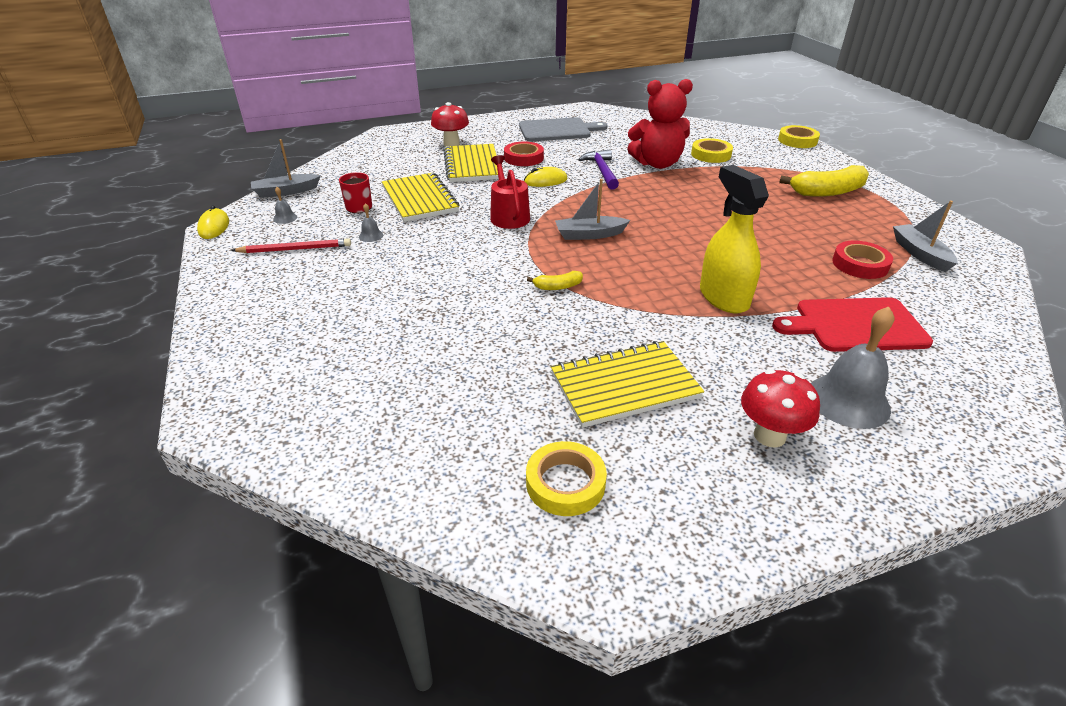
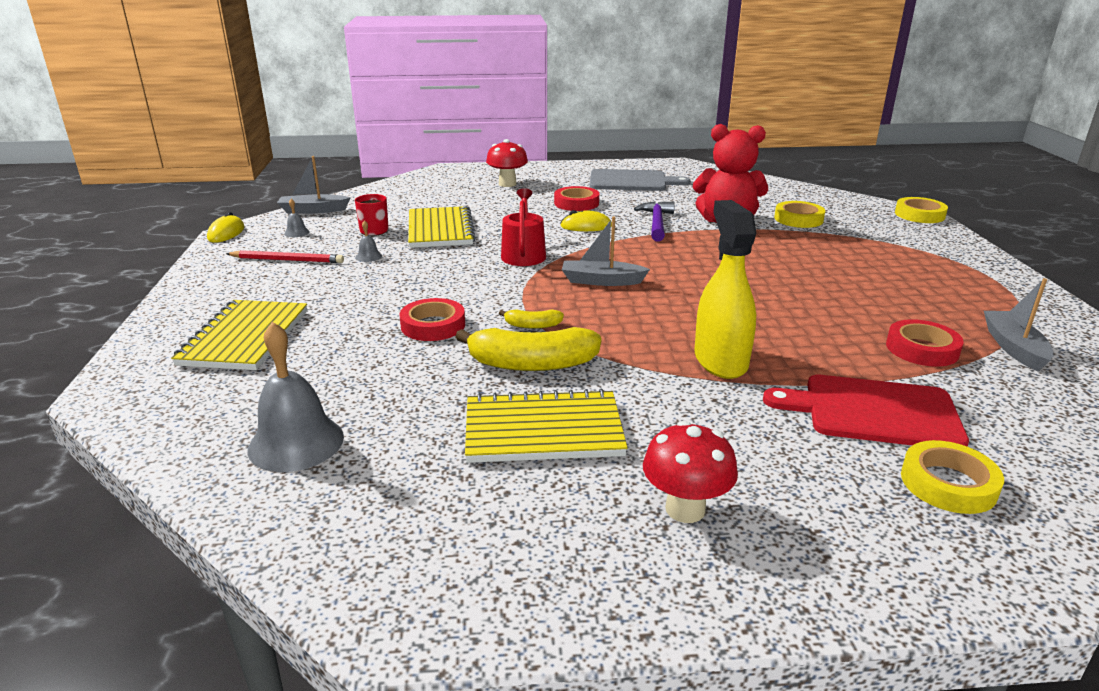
camera: 15 degrees right, 10 degrees down
yellow notebook [443,144,499,182] -> yellow notebook moved to [171,300,307,370]
yellow tape [526,441,607,516] -> yellow tape moved to [901,440,1004,514]
yellow banana [779,165,869,197] -> yellow banana moved to [455,327,602,371]
grey bell [811,306,894,429] -> grey bell moved to [247,322,344,472]
none -> red tape [400,298,465,341]

